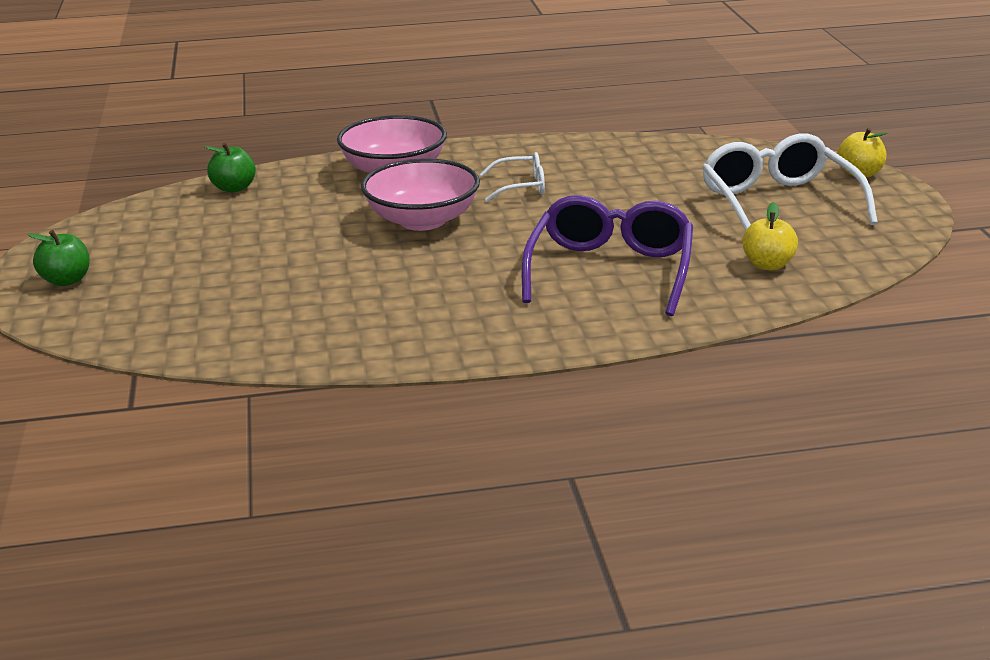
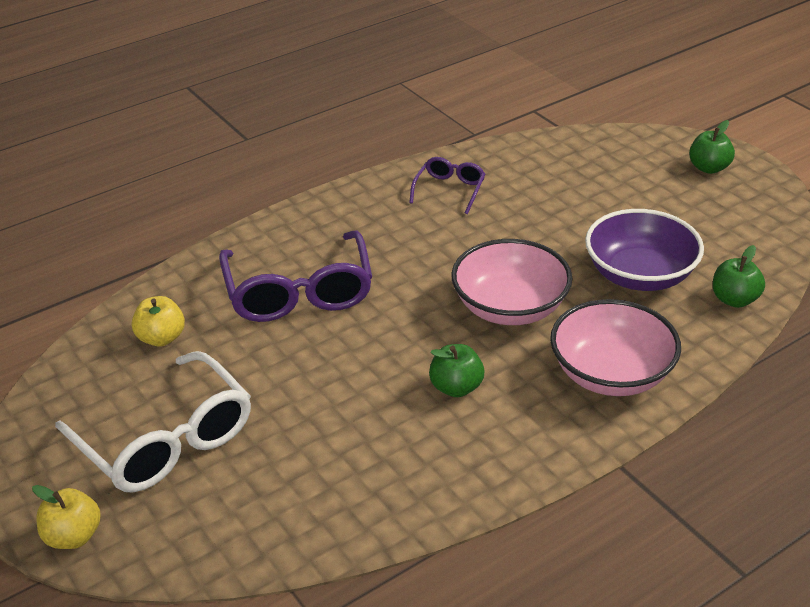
camera: 155 degrees right, 10 degrees up
white glasses [480,152,545,202] -> green apple [429,344,485,397]
none -> purple glasses [409,157,485,214]
none -> purple bowl [585,209,704,291]

